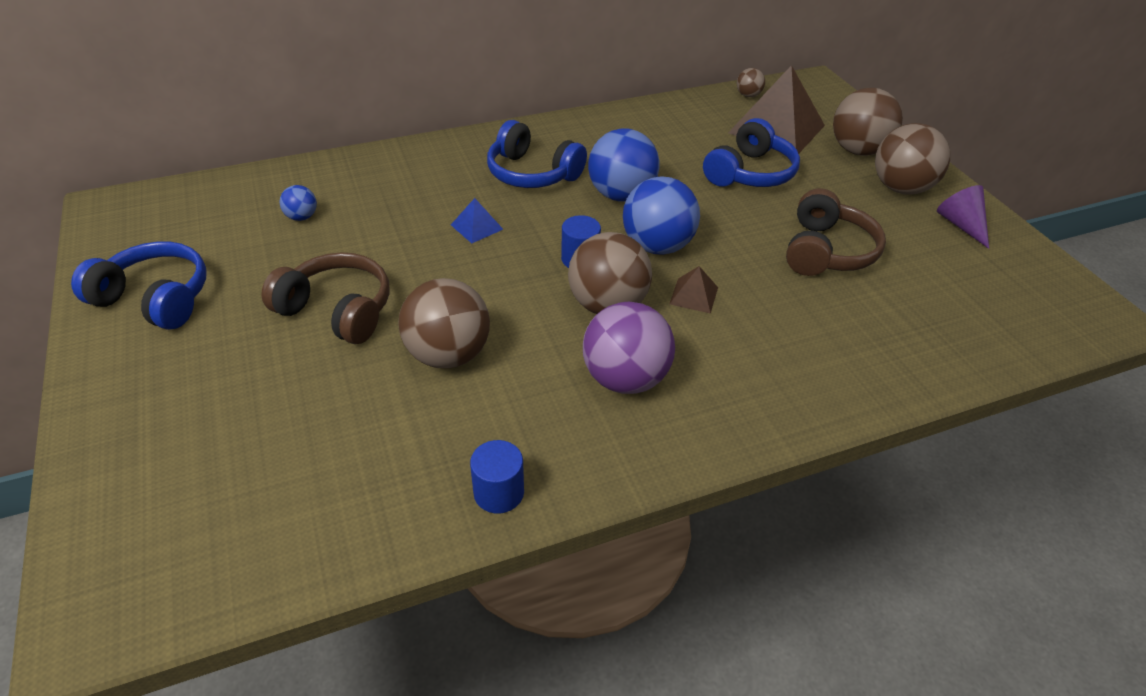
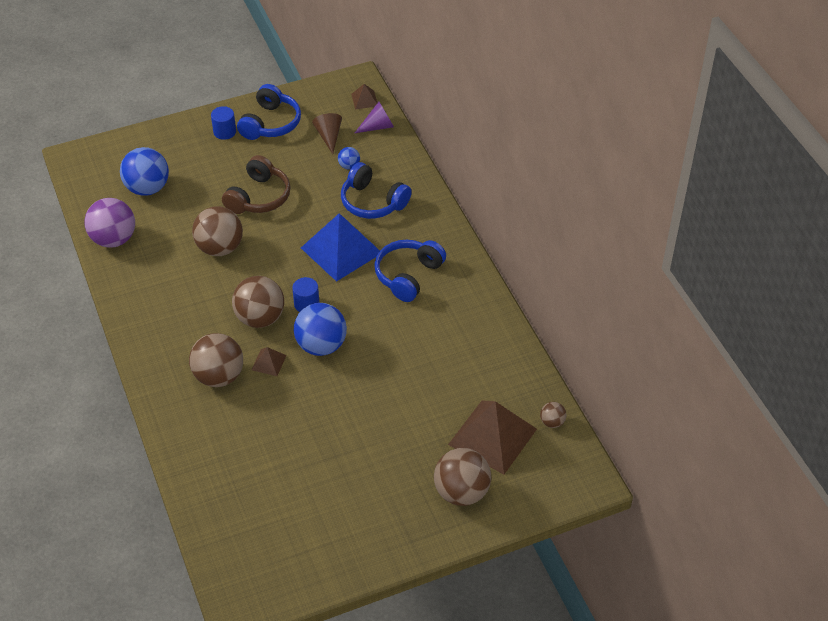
camera: 90 degrees right, 5 degrees up
blue pyramid [451,198,503,243] -> blue pyramid [301,213,380,282], size x2.27
blue cylinder [470,440,524,514] -> blue cylinder moved to [211,106,236,140]
purple ball [583,302,675,394] -> purple ball moved to [84,198,135,248]
blue ball [588,129,659,202] -> blue ball moved to [120,147,169,196]
blue headphones [703,118,800,187] -> blue headphones moved to [341,162,412,219]
brown headphones [786,188,886,276] -> none
brown ball [875,123,950,195] -> brown ball moved to [189,333,243,387]
purple cone [937,185,989,249] -> purple cone moved to [355,102,394,133]
none -> brown cone [312,113,342,154]
none -> brown pyramid [351,84,377,109]

